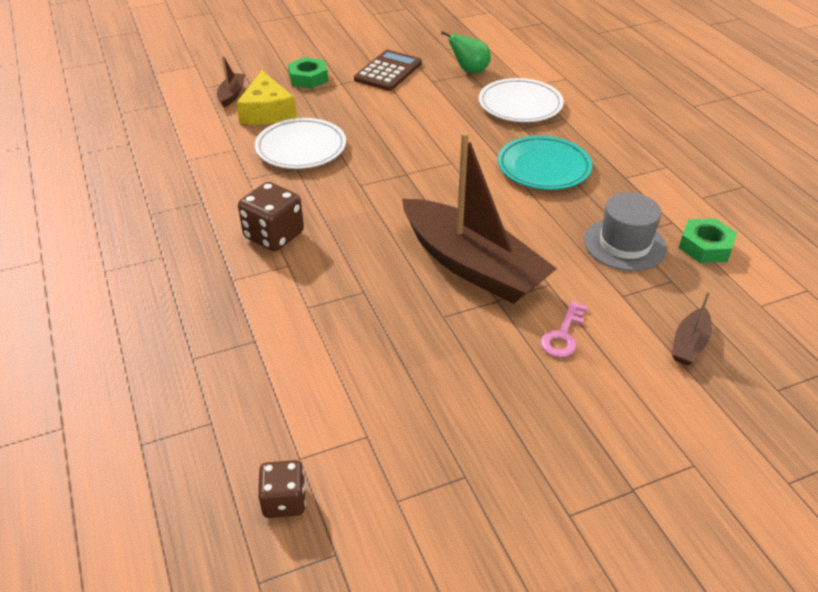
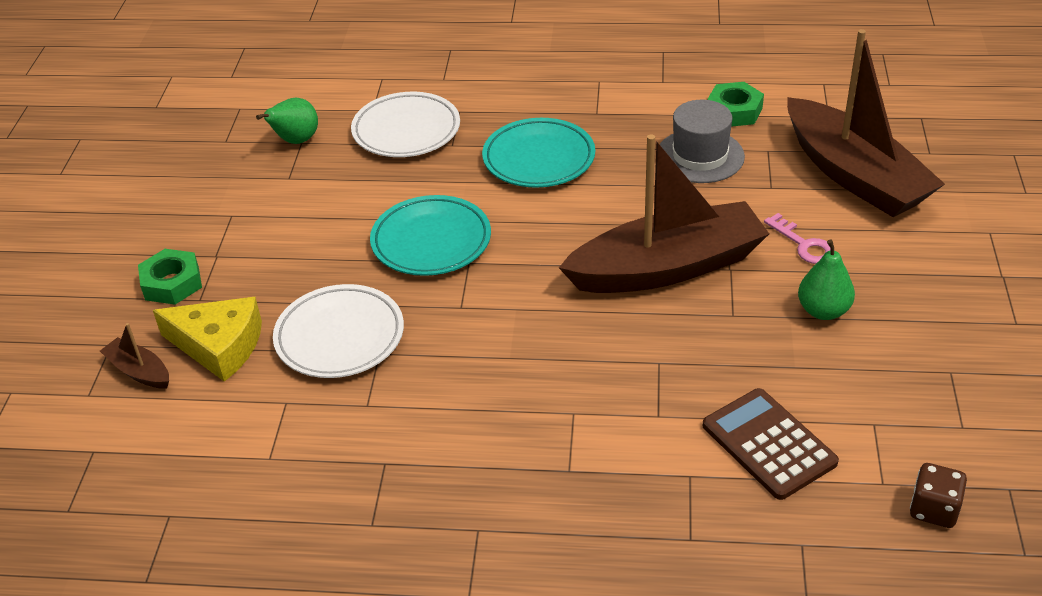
camera: 60 degrees left, 0 degrees up
brown dice [238,182,304,251] -> none
brown calculator [354,50,422,91] -> brown calculator moved to [703,388,839,500]
brown boat [672,291,712,365] -> brown boat [787,29,945,217], size x2.45
none -> turquoise plate [370,195,491,276]
none -> green pear [798,239,855,320]

